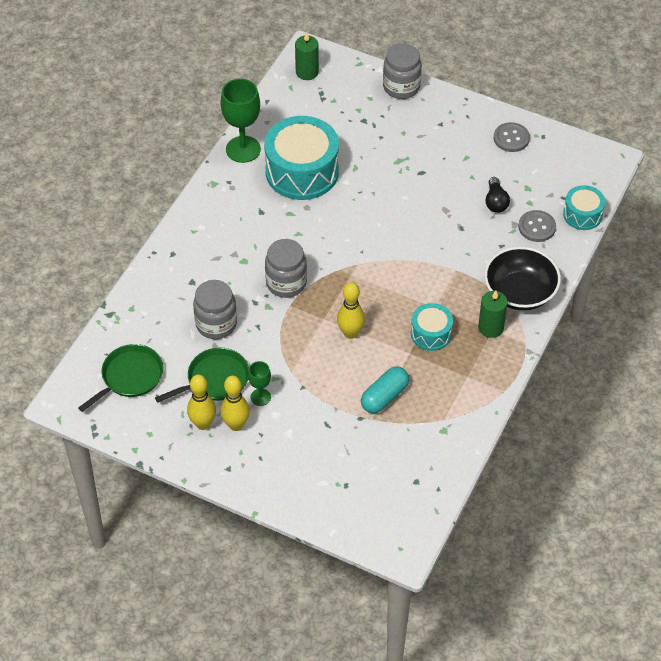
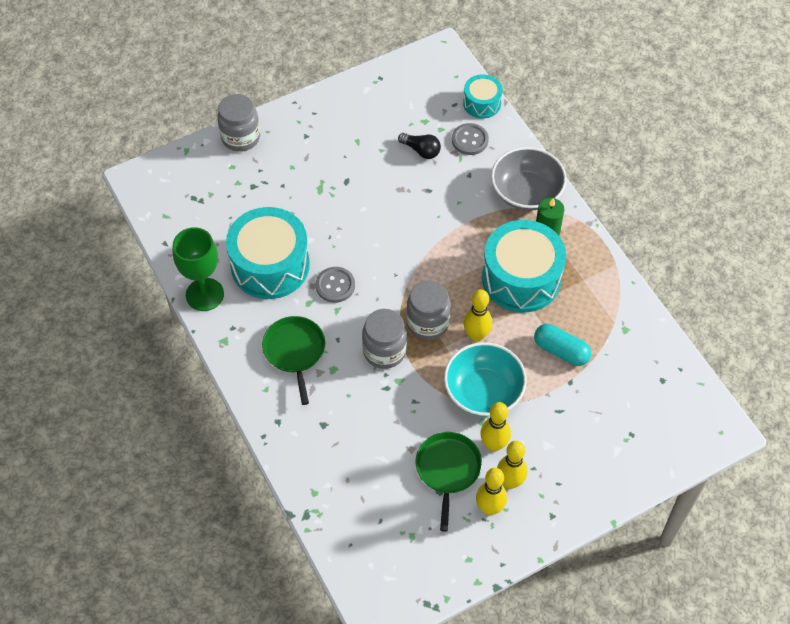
camera: 55 degrees left, 5 degrees up
green pan [78,344,163,412] -> green pan moved to [262,316,325,405]
grey jar [193,280,237,339] -> grey jar moved to [406,280,451,340]
green goblet [248,361,271,406] -> yellow bowling pin [480,402,511,452]
green candle [295,32,319,80] -> none
turquoise capsule [361,366,409,413] -> turquoise capsule turned 45 degrees counterclockwise [534,324,591,366]
turquoise drum [411,303,453,351] -> turquoise drum [482,220,566,312], size x1.91
black bowl [484,246,561,310] -> grey bowl [491,147,567,211]
grey button [494,122,530,152] -> grey button moved to [316,267,355,303]
none -> turquoise bowl [444,342,527,416]

